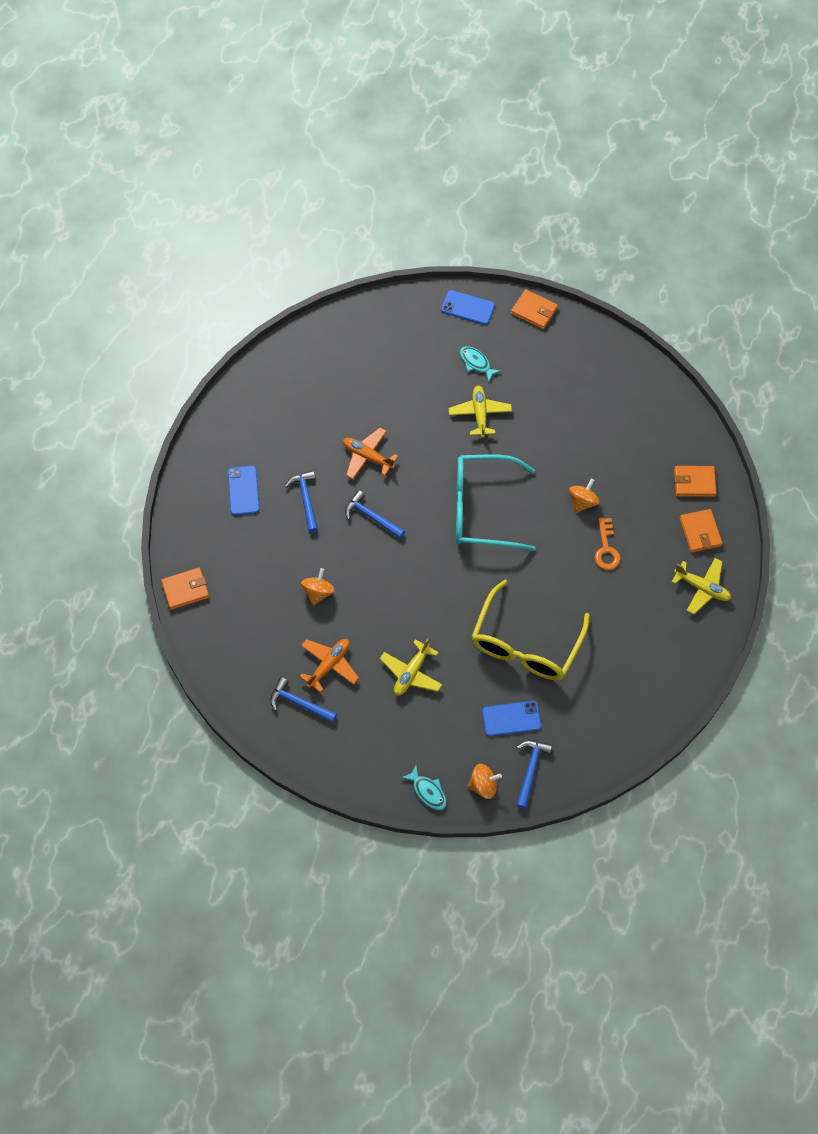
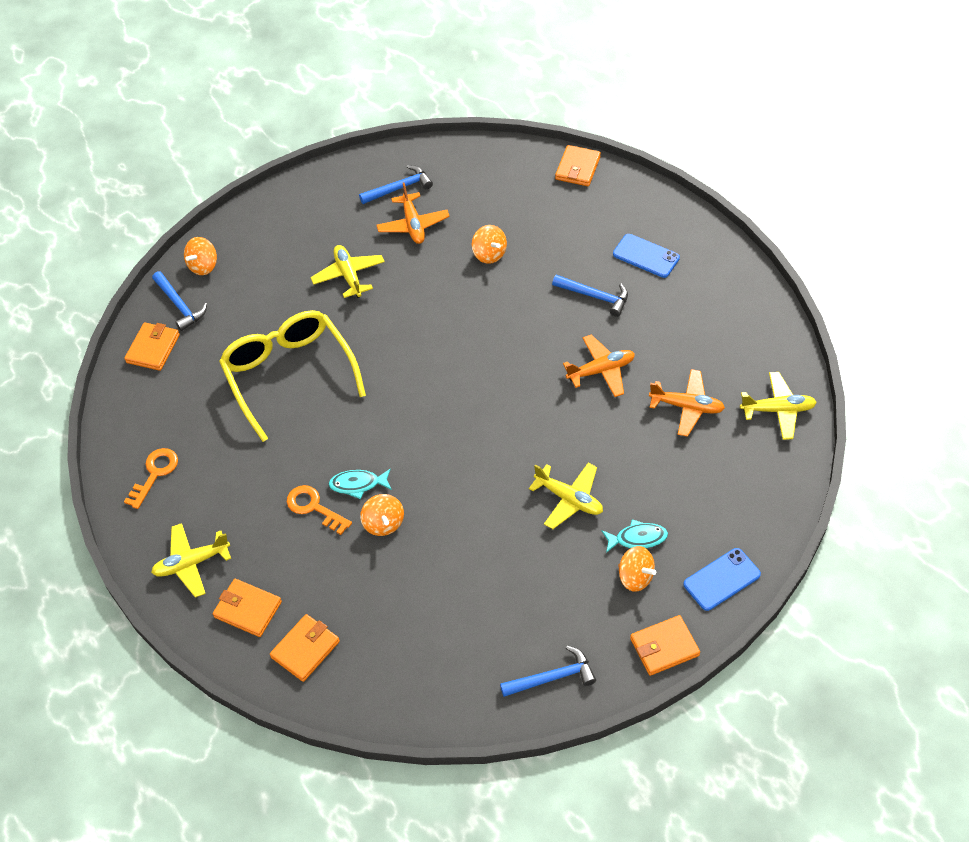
camera: 130 degrees right, 10 degrees down
blue hammer [345,490,405,539] -> blue hammer moved to [500,646,596,697]
turquoise fish [401,765,447,810] -> turquoise fish moved to [328,469,392,499]
turquoise glasses [456,454,536,551] -> none
blue phone [482,701,541,737] -> none
none -> orange wallet [124,322,180,371]
none -> orange key [124,448,178,509]
none -> orange spinning top [618,546,656,592]
none -> orange plane [649,369,725,437]
none -> yellow plane [740,372,817,440]

